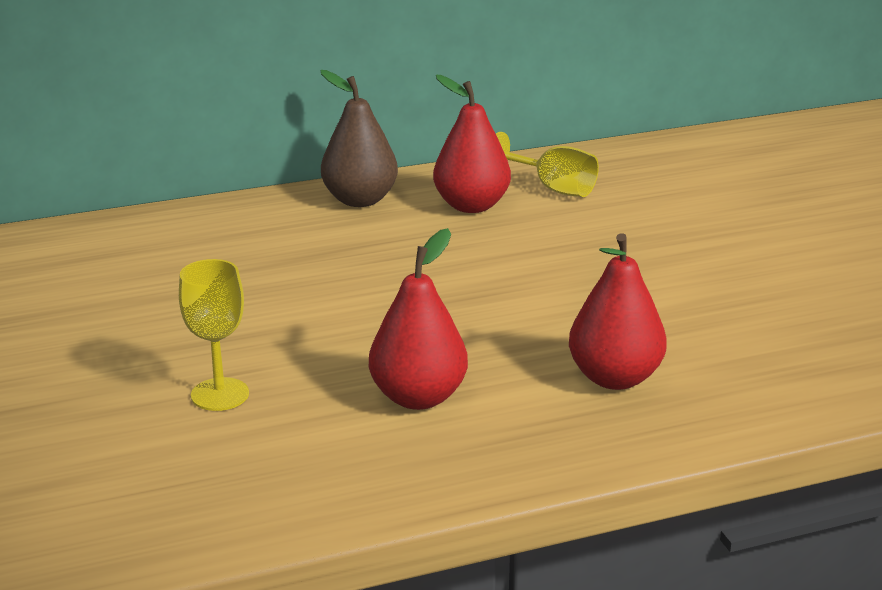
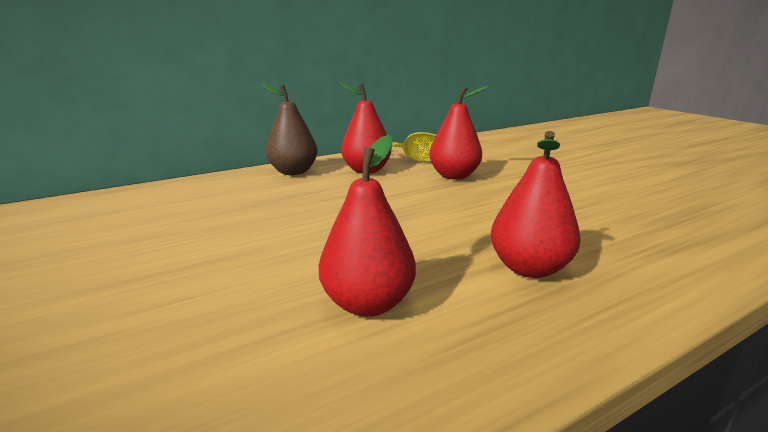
camera: 10 degrees left, 5 degrees down
yellow goblet [179,259,249,411] -> none
none -> red pear [429,86,489,180]

